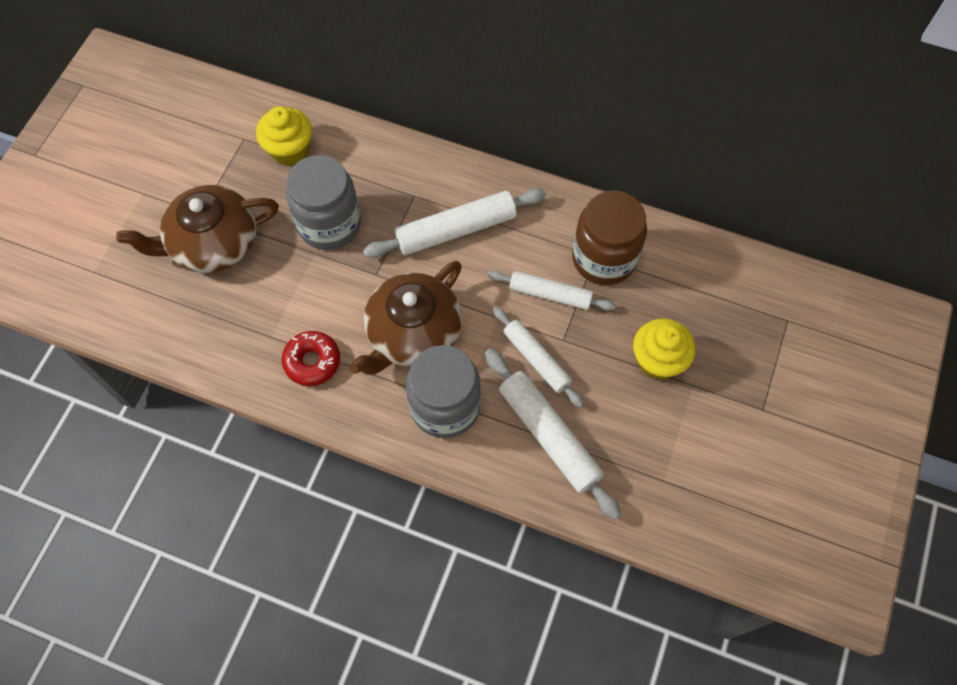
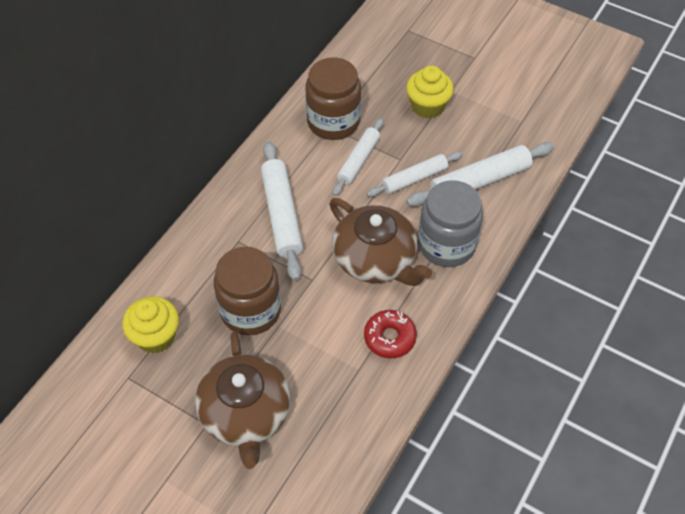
camera: 80 degrees left, 10 degrees down
grey jar [286,155,361,250] -> brown jar [214,247,281,335]

